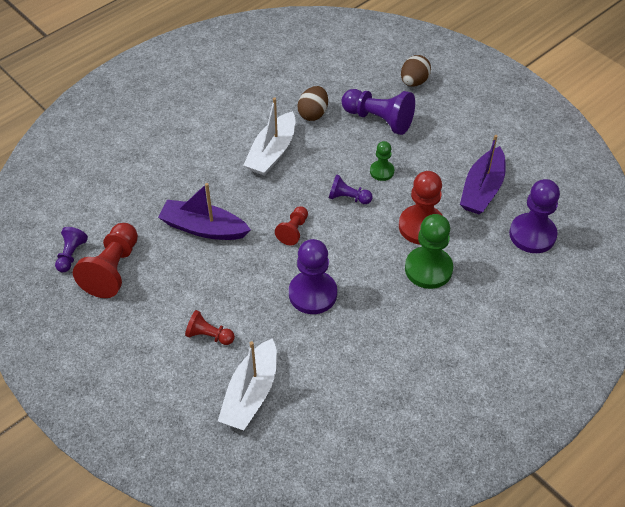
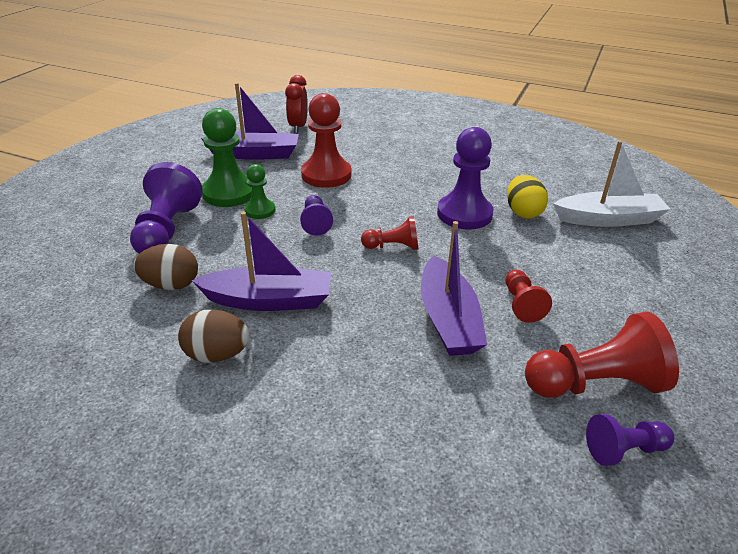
camera: 115 degrees left, 15 degrees down
red pawn [185,310,235,345] -> red pawn moved to [505,270,552,323]
white boat [243,98,296,176] -> purple boat [191,212,331,311]
brown egg [401,55,431,87] -> brown egg moved to [178,310,250,363]
green pawn [405,214,453,289] -> green pawn moved to [202,108,252,207]
purple pawn [509,179,560,253] -> red clock [285,75,308,133]
none -> yellow egg [507,175,548,218]

